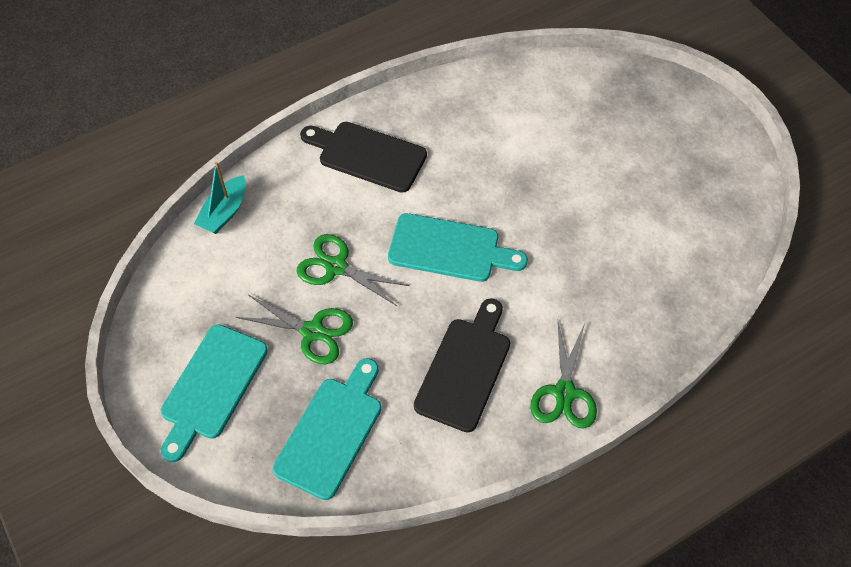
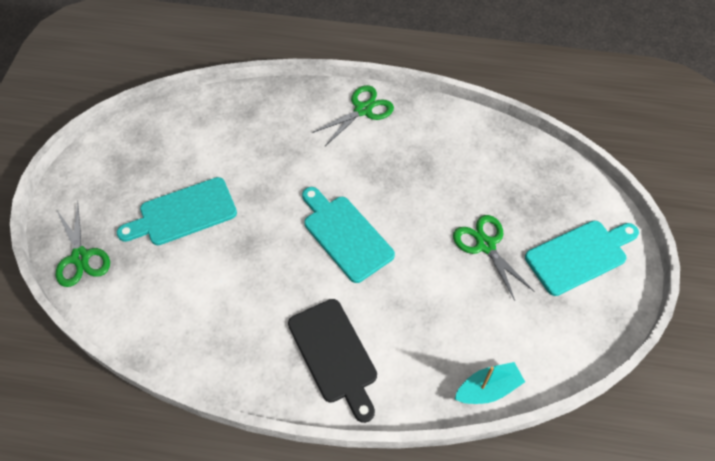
camera: 140 degrees left, 0 degrees up
turquoise cutting board [273,358,381,500] -> turquoise cutting board moved to [117,177,237,245]
green scissors [297,234,409,306] -> green scissors moved to [56,201,110,287]
black cutting board [414,298,510,433] -> none

